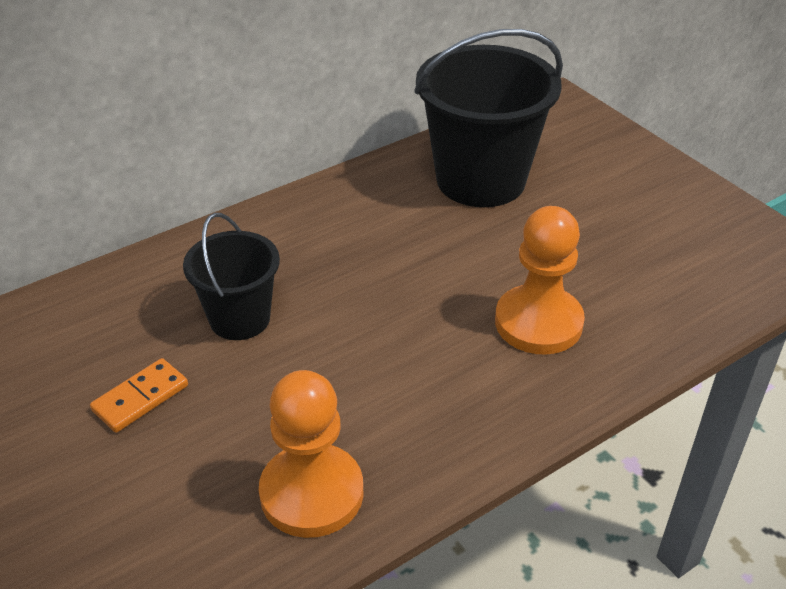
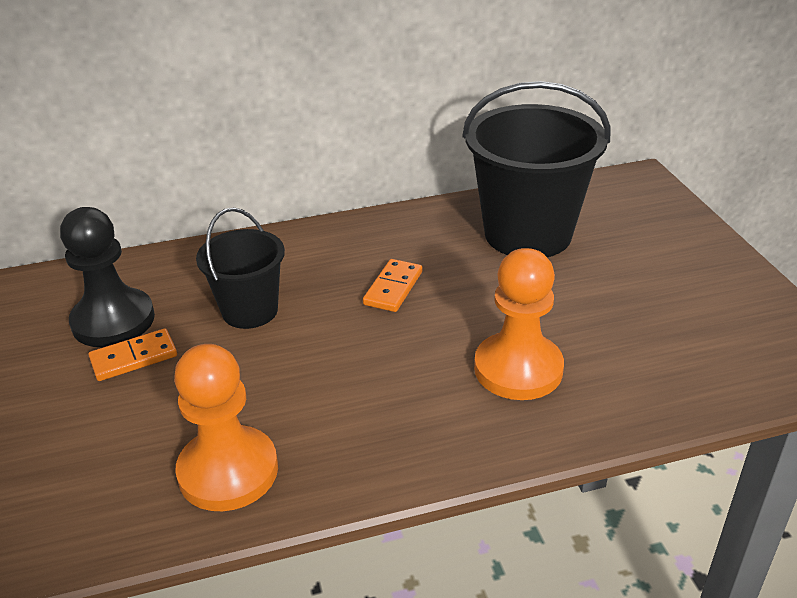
camera: 20 degrees right, 5 degrees down
none -> black pawn [60,207,155,347]
none -> orange domino [363,259,422,312]

